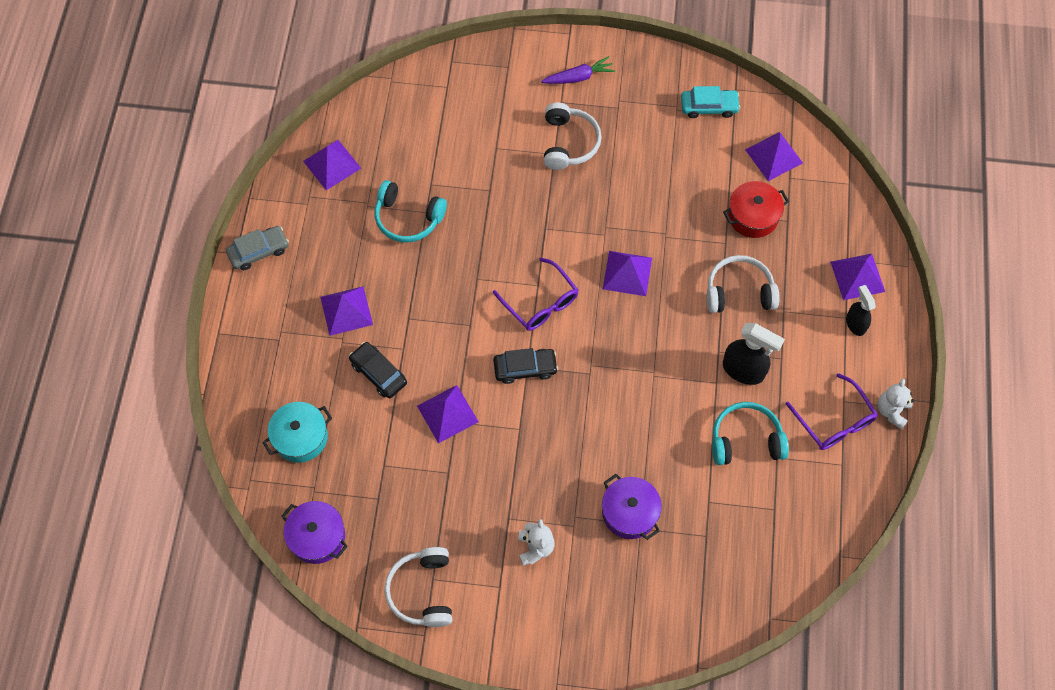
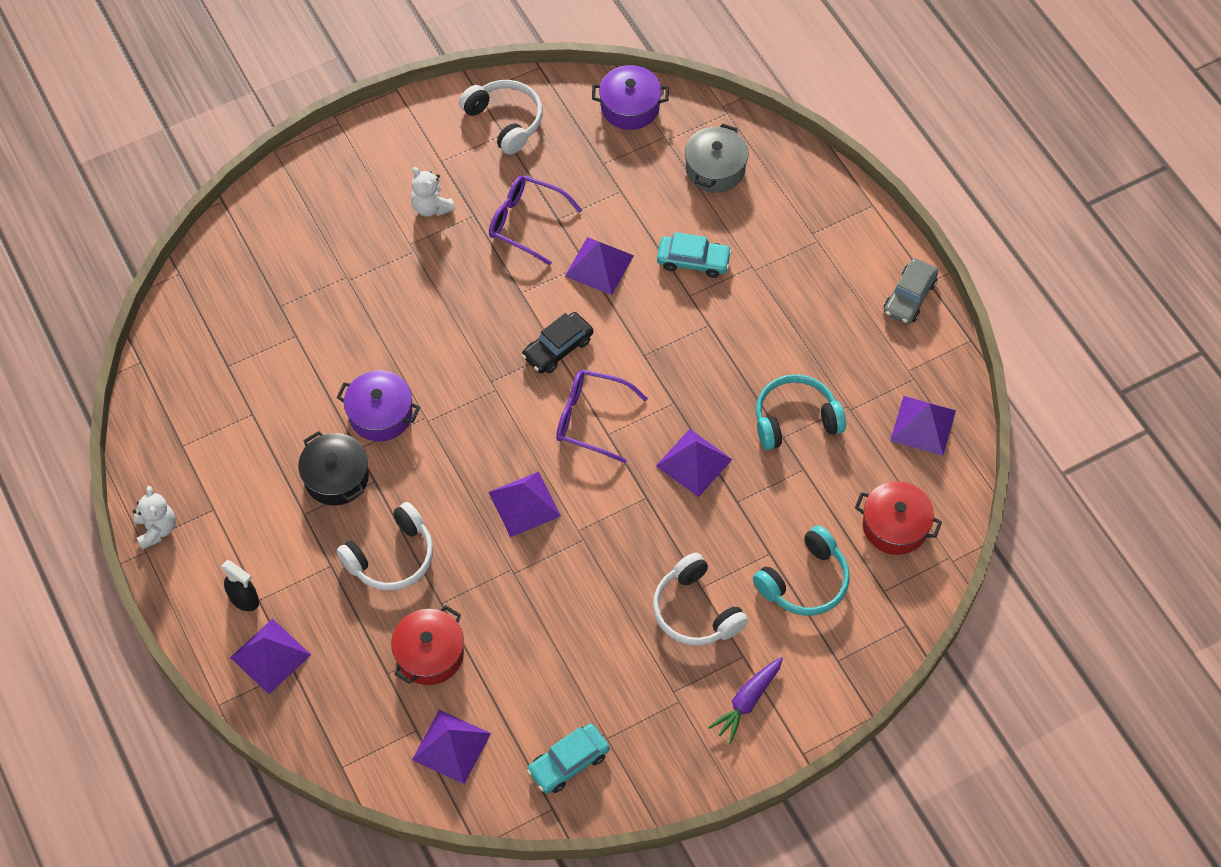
camera: 145 degrees right, 5 degrees down
turquoise pot [262,402,332,463] -> grey pot [685,124,749,193]
purple pyramid [320,287,373,336] -> purple pyramid moved to [656,429,733,497]
black car [349,342,407,398] -> turquoise car [657,232,732,278]
purple pot [602,474,662,540] -> purple pot moved to [336,370,420,442]
turquoise headphones [712,402,789,465] -> turquoise headphones moved to [753,525,850,616]
black spray bottle [723,323,785,385] -> black pot [298,431,369,506]
purple glasses [786,373,878,450] -> purple glasses moved to [489,175,582,265]
none -> red pot [855,481,942,555]

